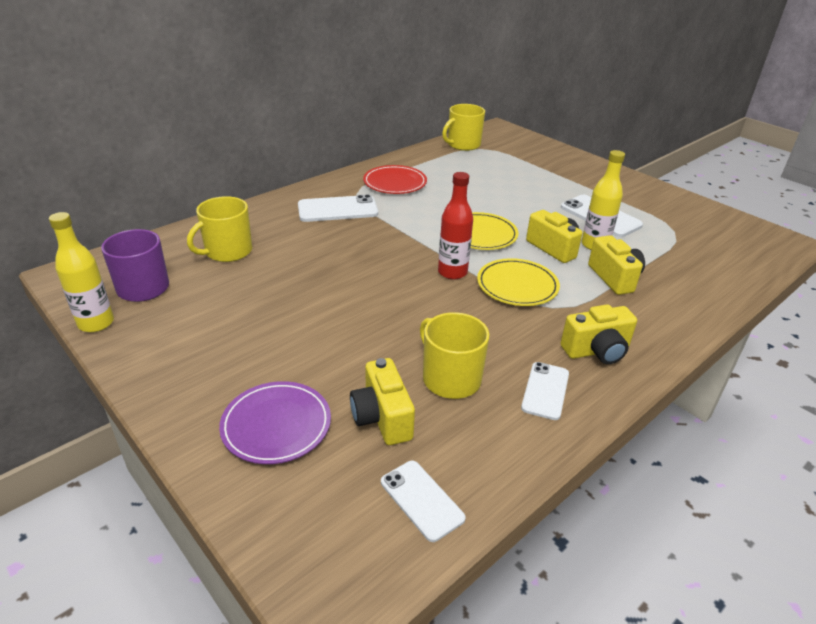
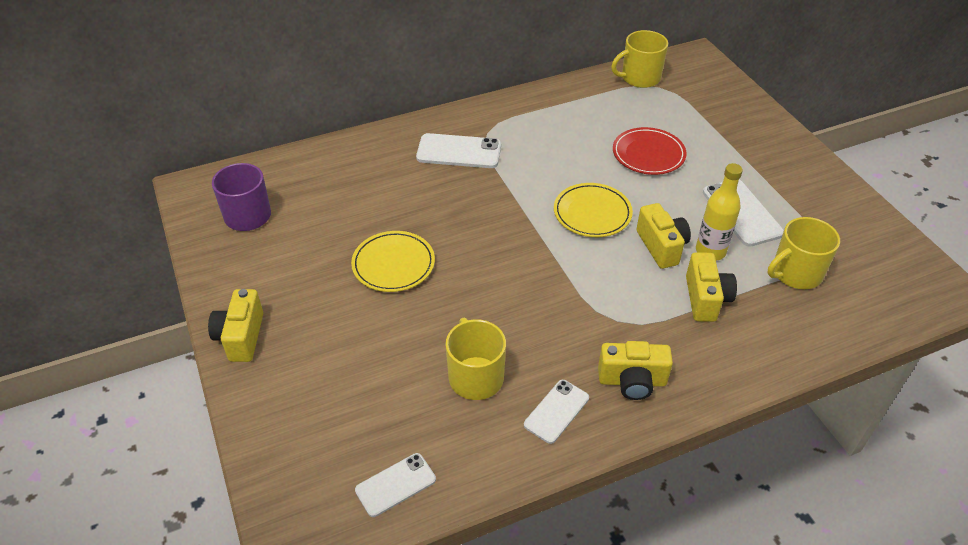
camera: 20 degrees right, 10 degrees up
yellow bottle [49,212,114,332] -> none
yellow mug [187,196,252,262] -> yellow mug moved to [768,217,840,289]
purple plate [219,381,331,464] -> none
yellow camera [350,358,415,445] -> yellow camera moved to [208,289,263,362]
red plate [363,165,427,194] -> red plate moved to [613,127,686,175]
white phone [381,461,466,542] -> white phone turned 75 degrees clockwise [355,453,436,517]
red bottle [438,172,473,280] -> none
yellow plate [477,258,560,306] -> yellow plate moved to [351,231,435,292]

